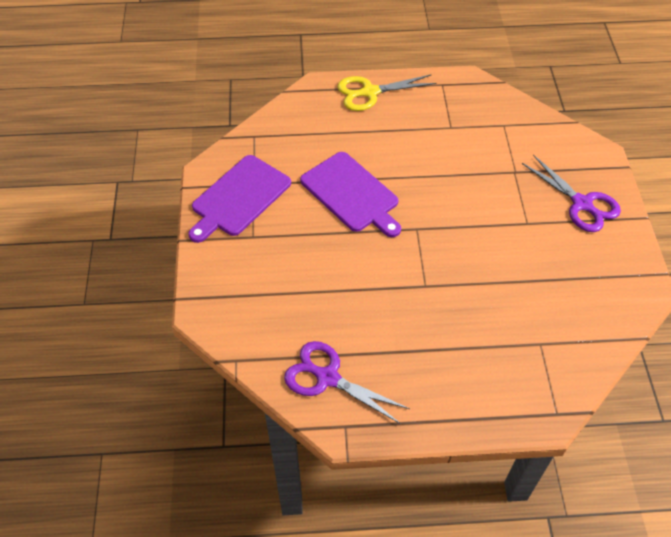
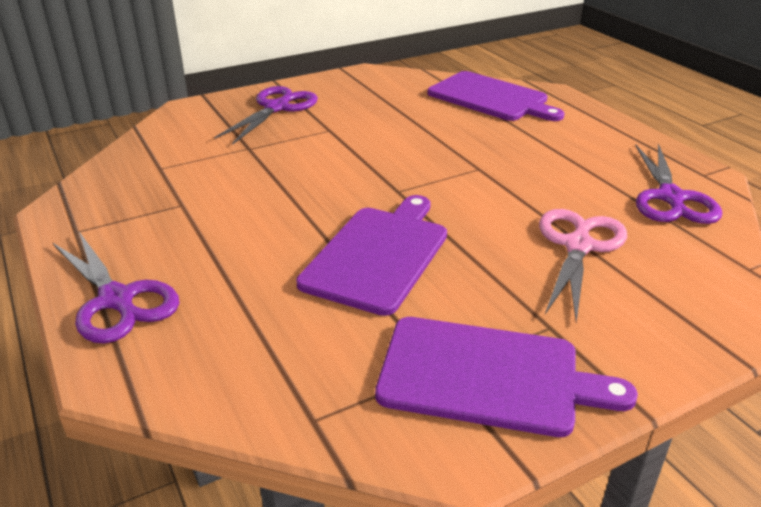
camera: 115 degrees left, 20 degrees down
yellow scissors [337,74,436,111] -> purple scissors [53,232,179,344]
none -> purple cutting board [427,71,564,121]
none -> pink scissors [539,209,627,322]

